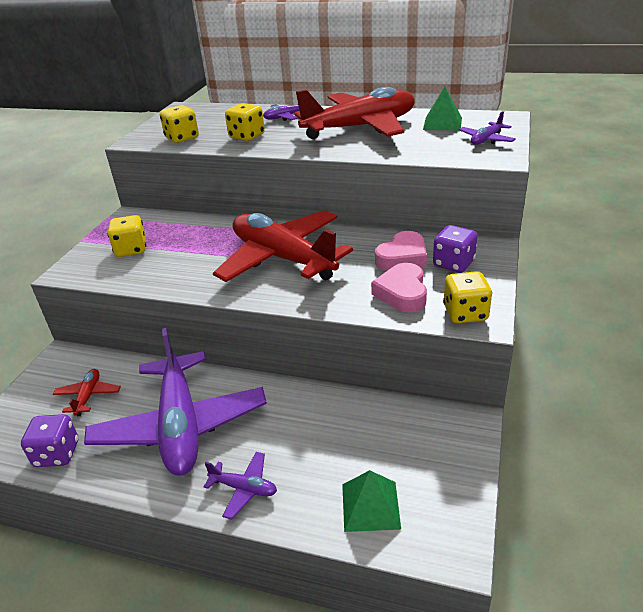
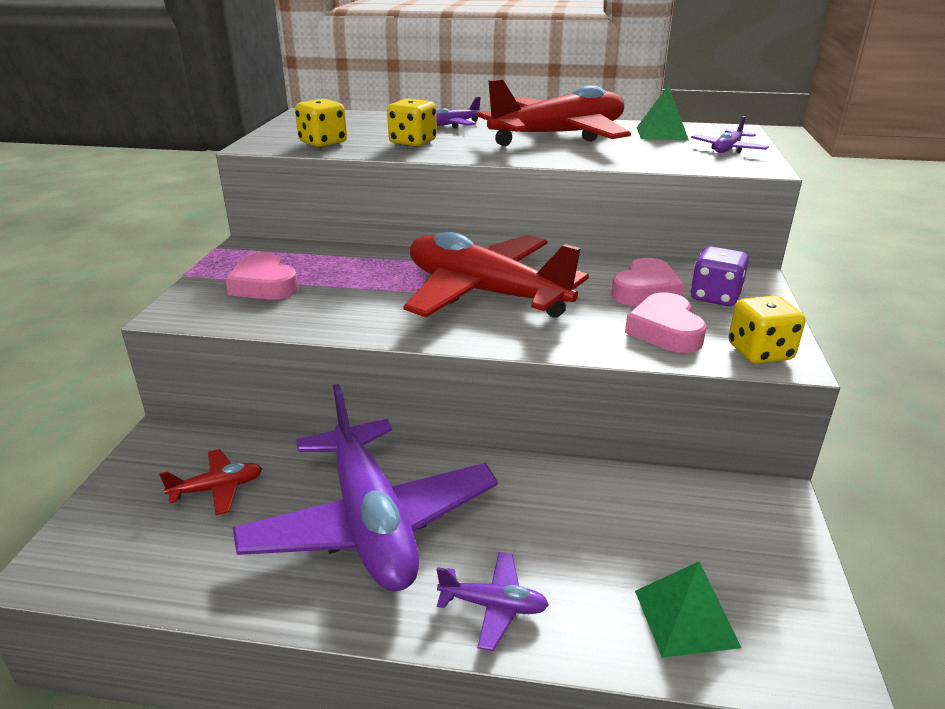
camera: 10 degrees left, 5 degrees down
purple dice [21,414,78,467] -> none
red plane [53,369,121,416] -> red plane turned 75 degrees clockwise [159,449,262,515]
yellow dice [107,215,146,257] -> pink heart [225,253,298,300]

